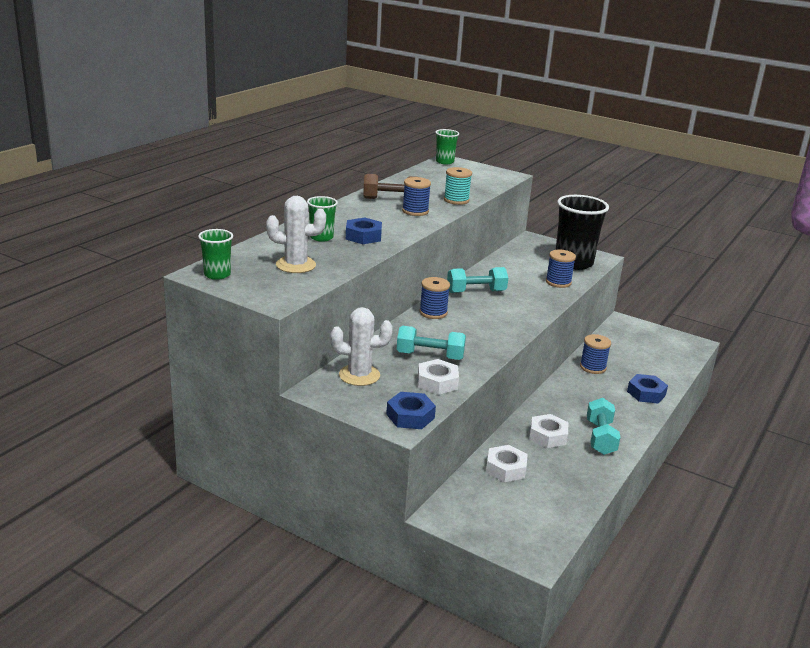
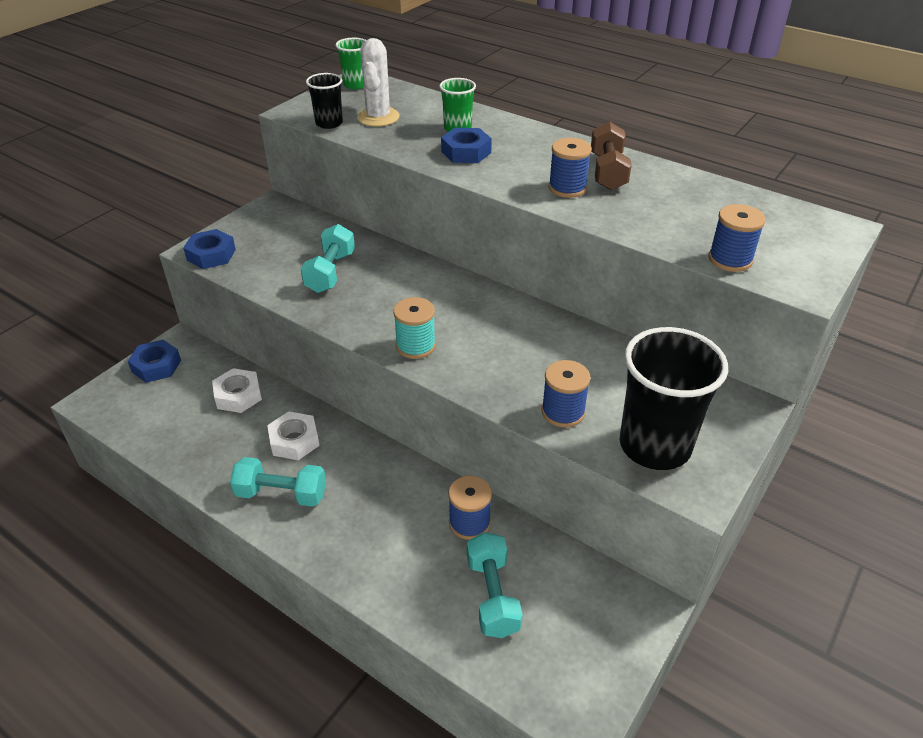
camera: 95 degrees right, 15 degrees up
white cactus [330,307,393,386] -> none
white nut [418,359,459,395] -> none
blue spool [419,277,450,319] -> blue spool moved to [709,204,766,272]
green cup [435,129,459,164] -> none
turquoise spool [444,167,472,205] -> turquoise spool moved to [393,297,436,359]
turquoise dumbbell [447,267,508,293] -> turquoise dumbbell moved to [467,532,523,638]
blue nut [627,374,668,404] -> blue nut moved to [128,340,181,383]
none -> black cup [306,73,343,129]

